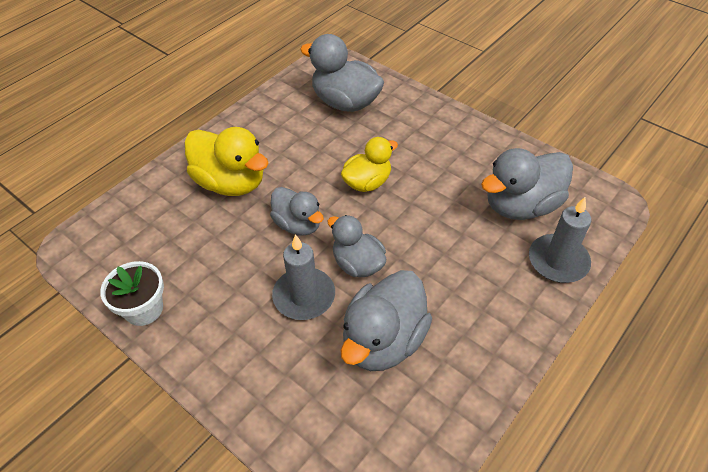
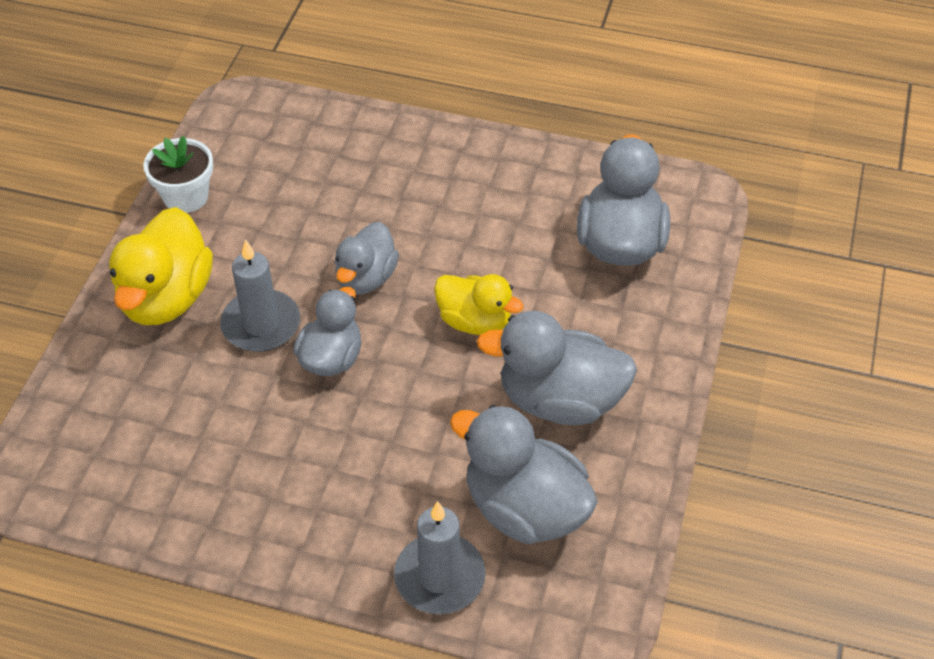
camera: 65 degrees right, 0 degrees up
yellow duck [185,127,269,196] -> yellow duck moved to [109,207,213,325]
grey duck [340,270,432,371] -> grey duck moved to [477,311,637,425]

